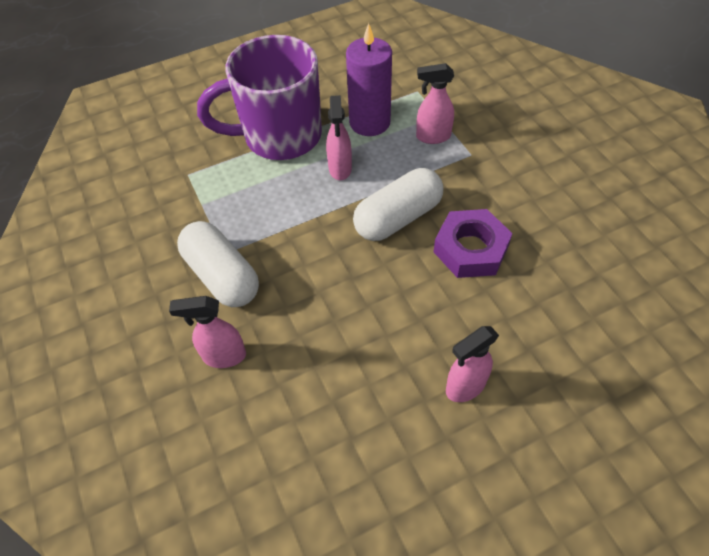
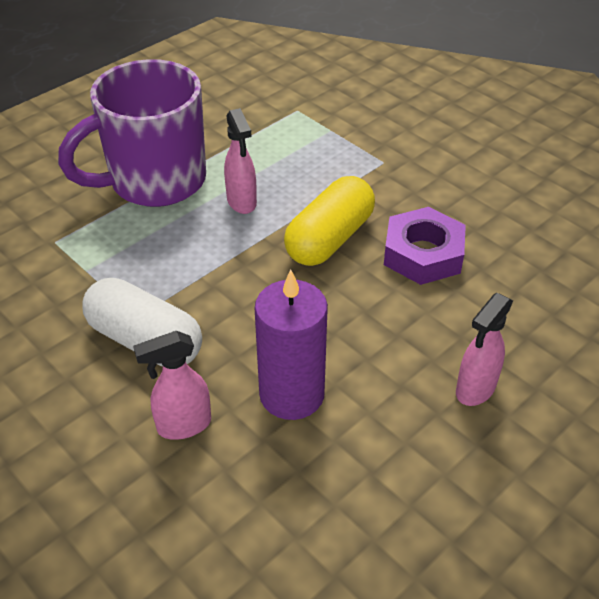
camera: 20 degrees left, 10 degrees down
purple candle [346,23,392,136] -> purple candle moved to [255,270,328,420]
white capsule [353,168,443,241] -> yellow capsule [284,176,375,266]
pink spray bottle [416,63,454,144] -> none

